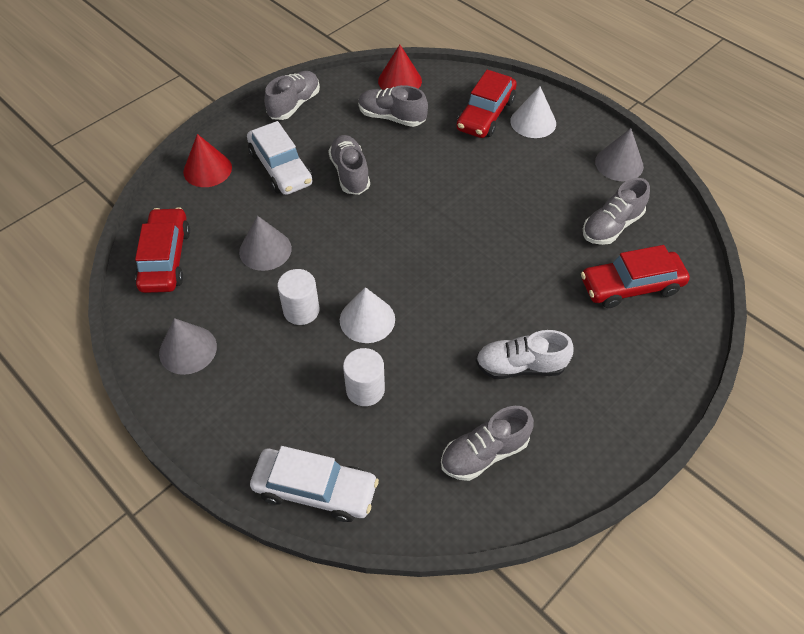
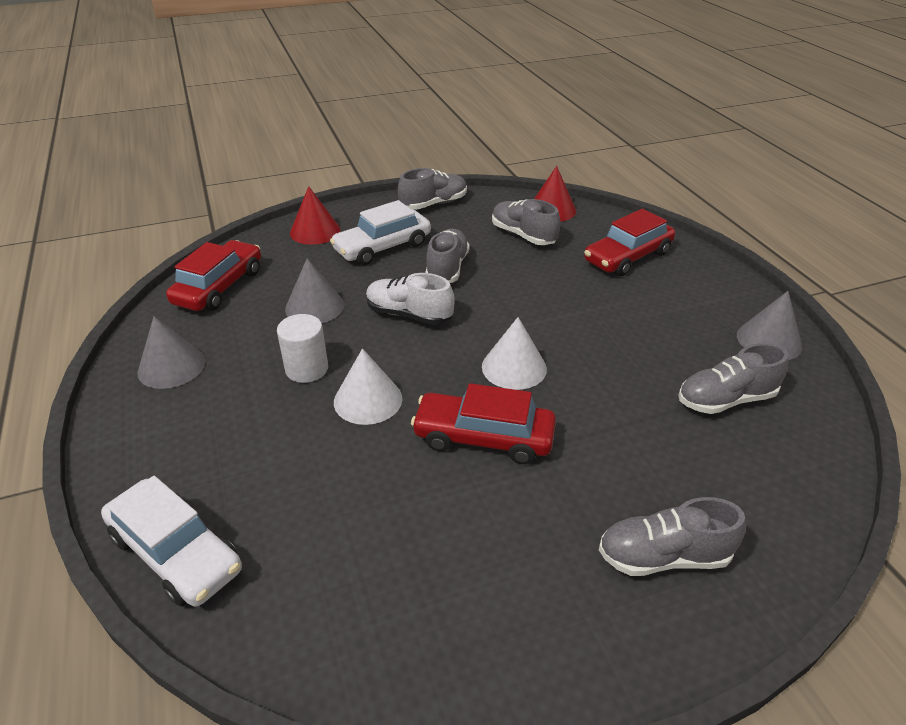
camera: 25 degrees right, 15 degrees down
white car [247,121,313,195] -> white car turned 60 degrees clockwise [330,200,431,265]
white cylinder [343,348,385,406] -> none
grey shoe [441,406,534,481] -> grey shoe moved to [599,497,746,576]
white shoe [476,330,574,379] -> white shoe moved to [366,273,455,325]
white cone [510,86,556,138] -> white cone moved to [482,317,547,390]
red car [581,245,690,308] -> red car moved to [411,383,556,464]

